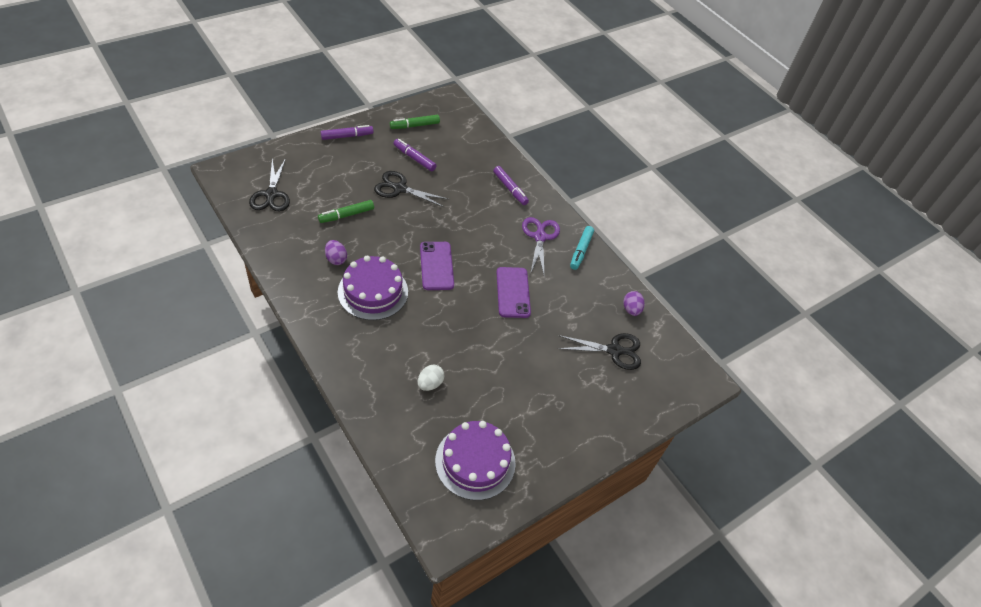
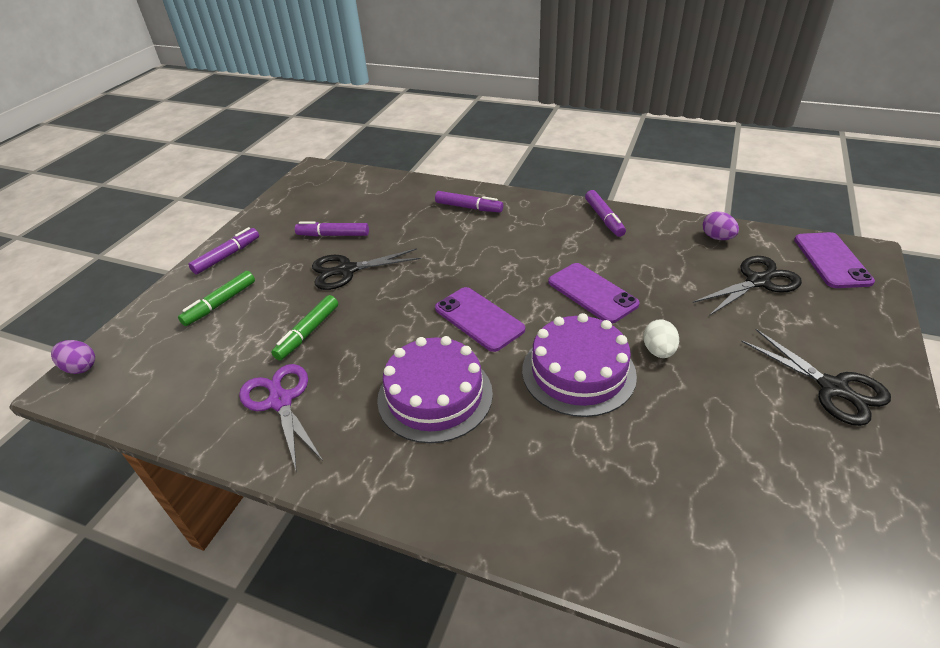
camera: 25 degrees left, 10 degrees down
black scissors [249,158,290,211] -> black scissors moved to [741,329,891,426]
purple egg [325,240,347,265] -> purple egg moved to [51,340,95,374]
green marker [390,115,440,129] -> green marker moved to [178,271,255,326]
white egg [418,365,444,391] -> white egg moved to [643,319,679,358]
purple cake [435,421,516,500] -> purple cake moved to [522,313,637,417]
purple scissors [522,217,560,274] -> purple scissors moved to [239,364,323,473]
turquoise marker [570,226,594,270] -> purple marker [585,190,626,237]
none -> purple phone [794,232,875,288]

